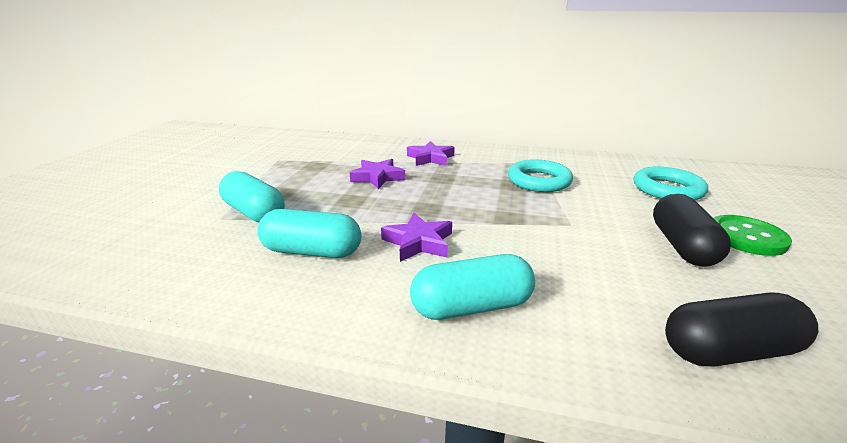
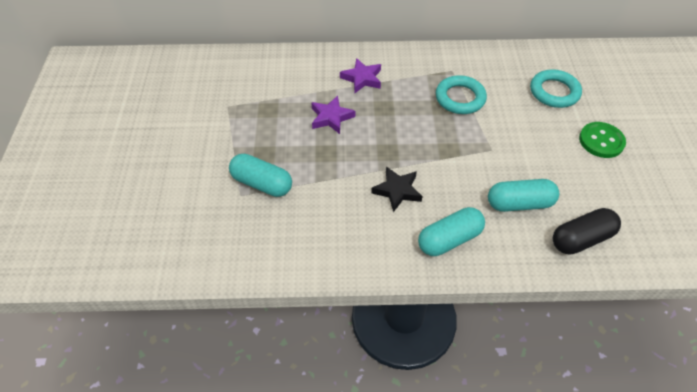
camera: 15 degrees left, 25 degrees up
turquoise capsule [257,209,361,258] -> turquoise capsule moved to [488,179,559,212]
purple star [381,213,452,262] -> black star [371,167,423,212]
black capsule [653,194,731,267] -> none

